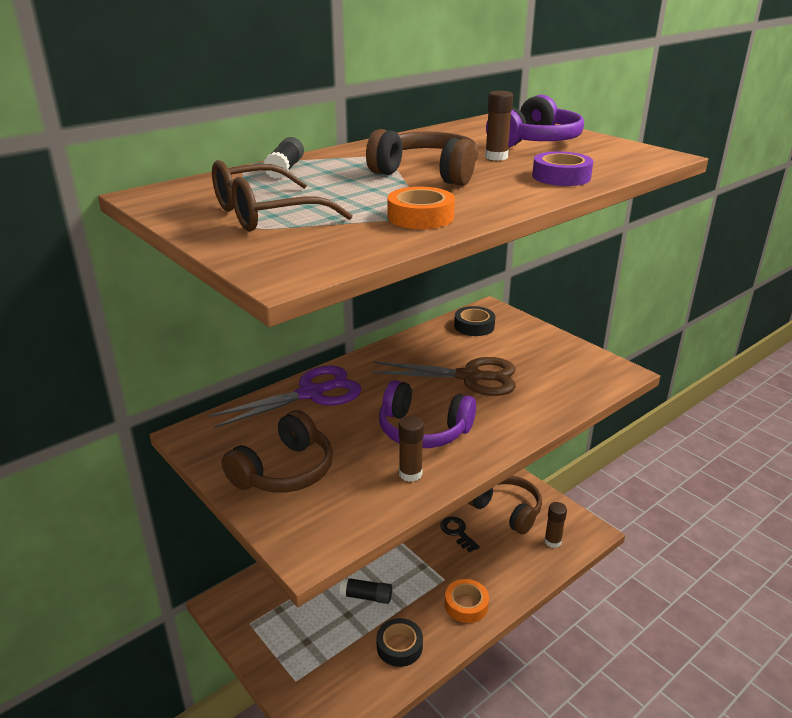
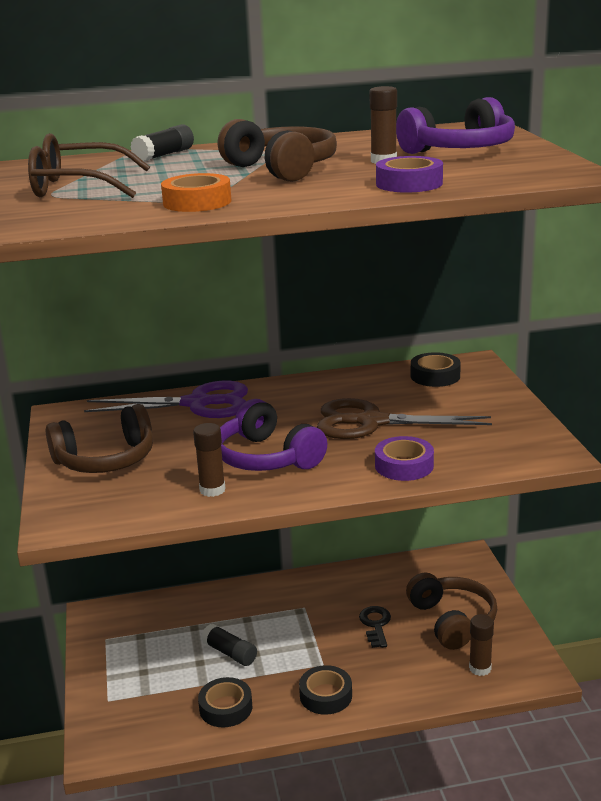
camera: 30 degrees right, 5 degrees down
brown scissors [371,357,516,396] -> brown scissors turned 150 degrees clockwise [317,398,492,439]
orange tape [445,579,489,623] -> black tape [299,665,352,715]
none -> purple tape [375,436,434,481]

